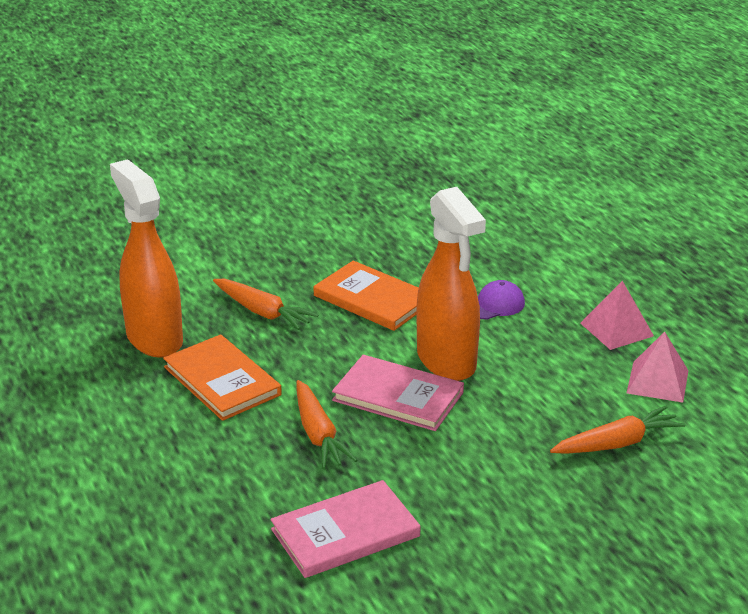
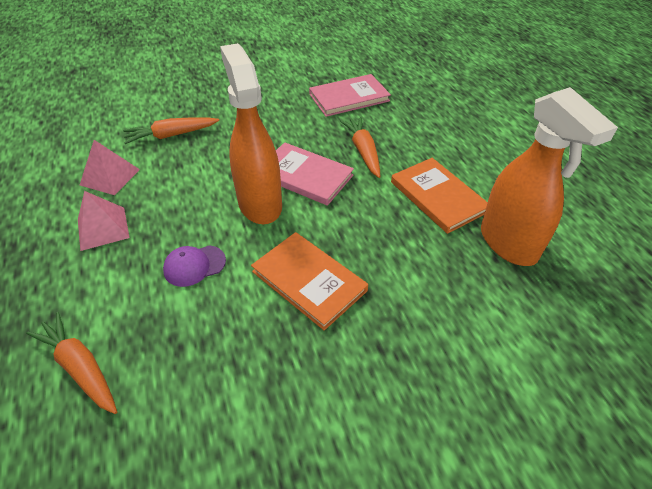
camera: 175 degrees left, 15 degrees up
orange carrot [213,279,319,330] -> orange carrot moved to [26,312,117,414]

